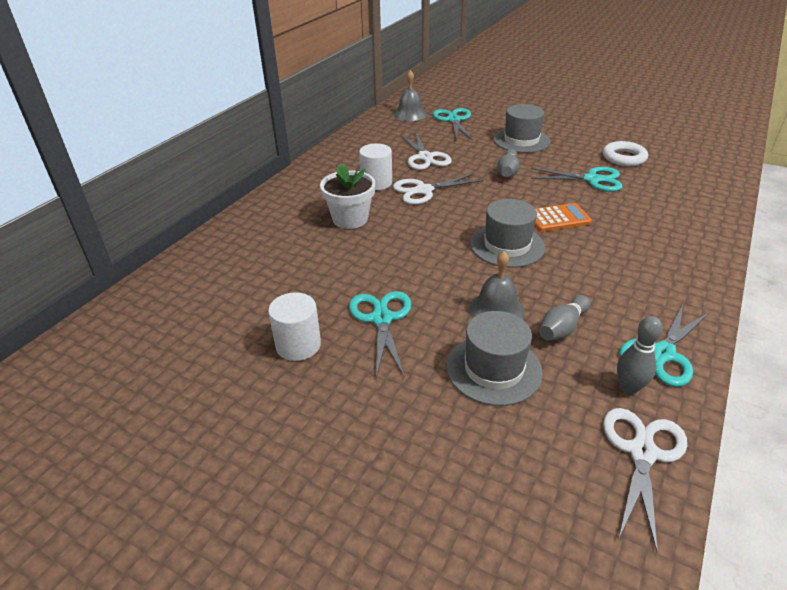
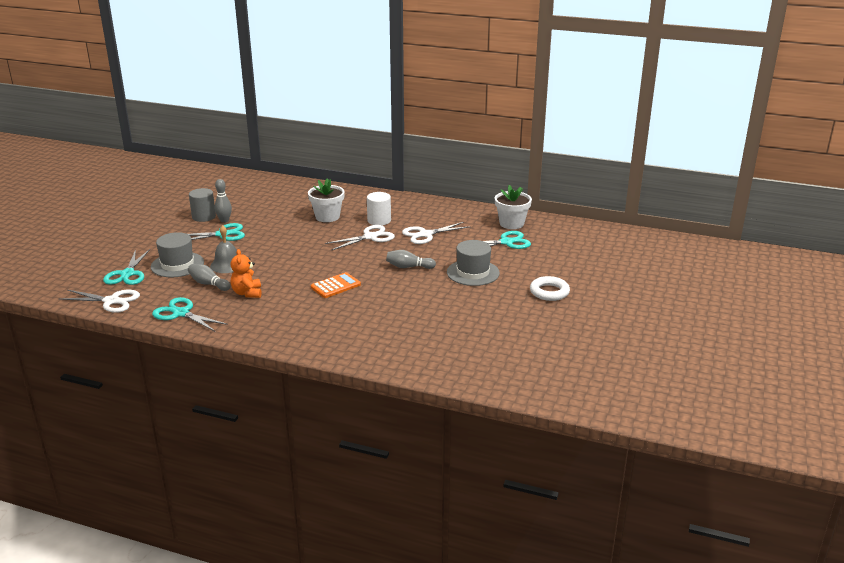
camera: 80 degrees right, 10 degrees down
white cylinder [268,292,321,361] -> grey cylinder [189,188,216,222]
white scissors [393,173,483,205] -> white scissors turned 90 degrees clockwise [325,225,395,251]
grey bell [394,70,427,121] -> white flower pot [495,185,532,229]
grey hat [470,199,545,268] -> none
turquoise scissors [531,167,622,192] -> turquoise scissors moved to [103,249,150,285]
orange calculator [535,203,592,231] -> orange calculator turned 105 degrees counterclockwise [311,272,361,298]
white ring [603,141,648,166] -> white ring moved to [530,276,570,301]
grey bowling pin [617,316,663,394] -> grey bowling pin moved to [215,179,232,223]
none -> orange teddy bear [231,249,261,298]

